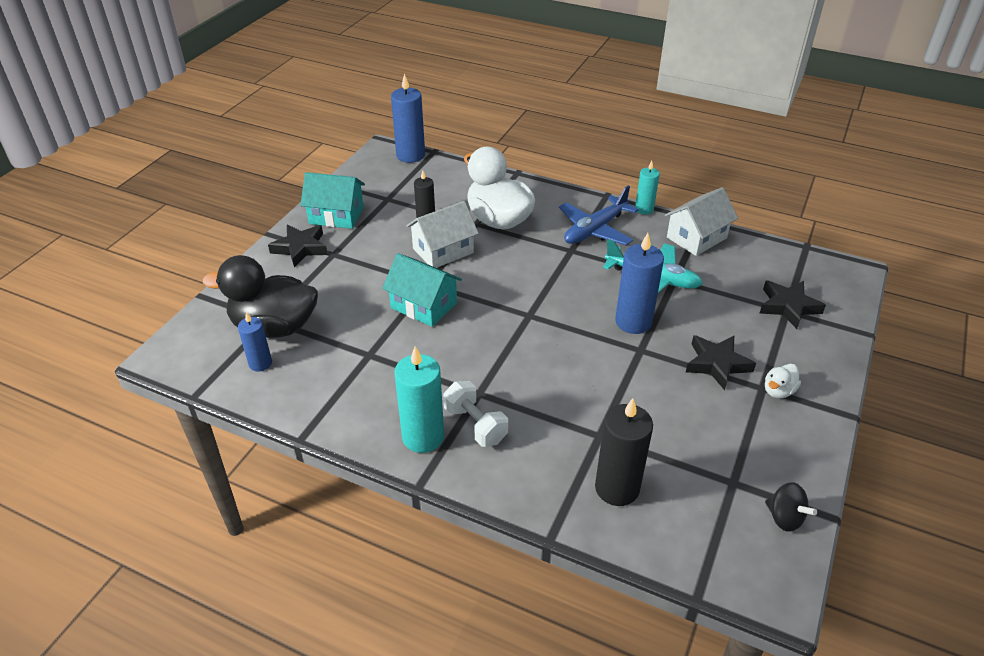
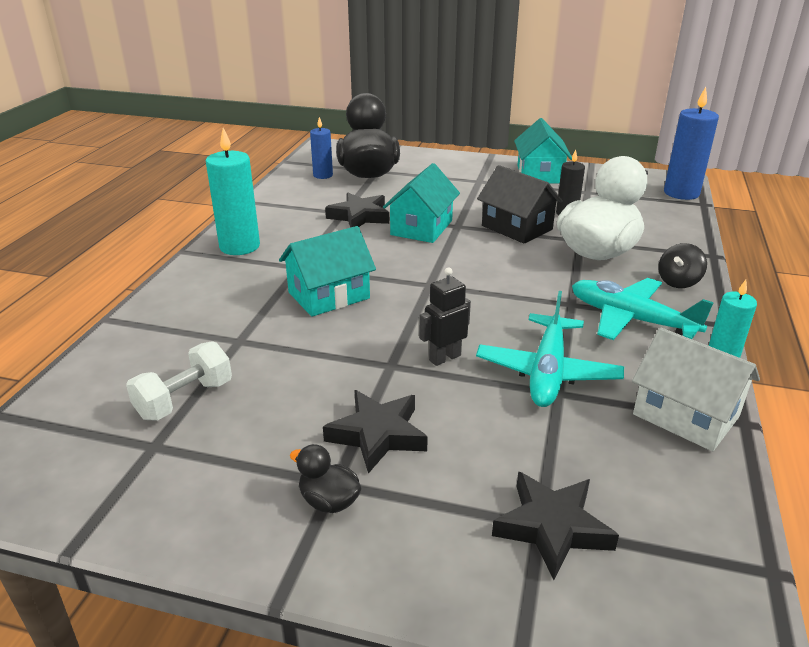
camera: 80 degrees right, 10 degrees down
black star [268,224,328,267] -> black star moved to [325,193,389,228]
white house [406,201,479,268] -> black house [477,165,563,244]
white dumbbell [443,381,508,447] -> white dumbbell moved to [126,341,232,420]
blue plane [559,185,638,246] -> turquoise plane [572,278,714,340]
black candle [595,398,653,506] -> none
blue candle [615,233,664,334] -> black robot [419,267,471,366]
white duck [765,364,801,399] -> black duck [290,444,361,513]
black spinning top [765,482,817,532] -> black spinning top moved to [658,243,707,288]
none -> turquoise house [279,226,376,317]

